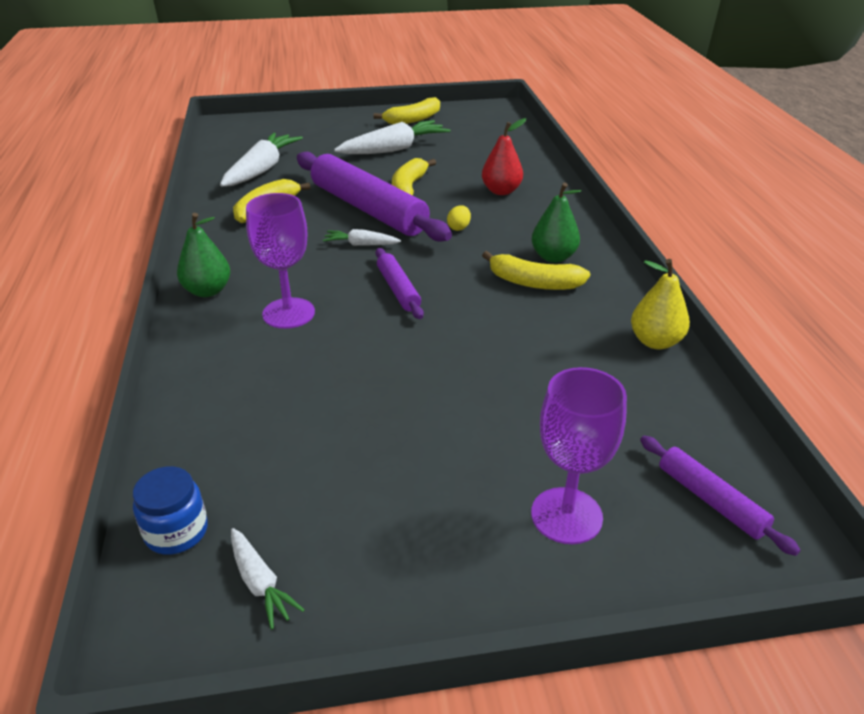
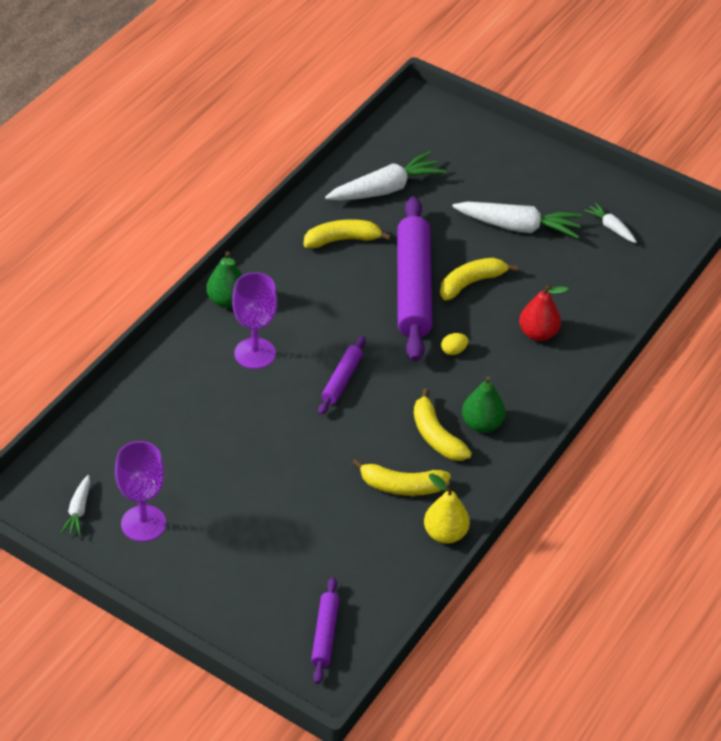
camera: 40 degrees right, 10 degrees up
blue jar [133,466,208,555] -> none
white carrot [323,229,401,246] -> white carrot moved to [584,203,637,243]
yellow banana [374,97,440,124] -> yellow banana moved to [352,458,451,496]
purple goblet [531,367,627,544] -> purple goblet moved to [115,441,166,542]

